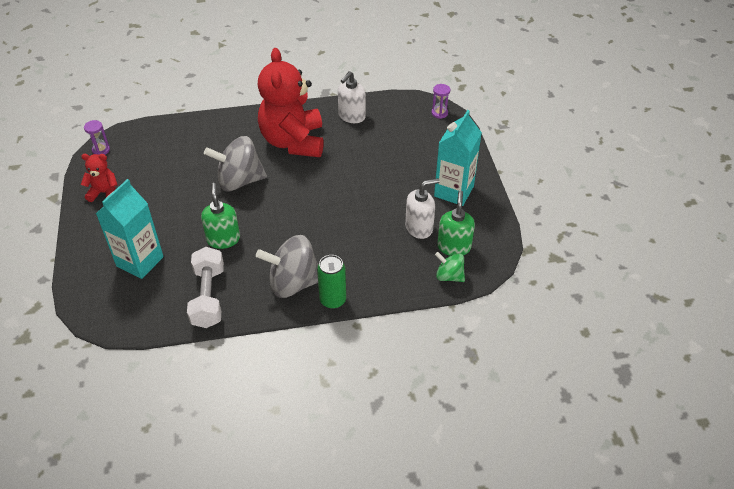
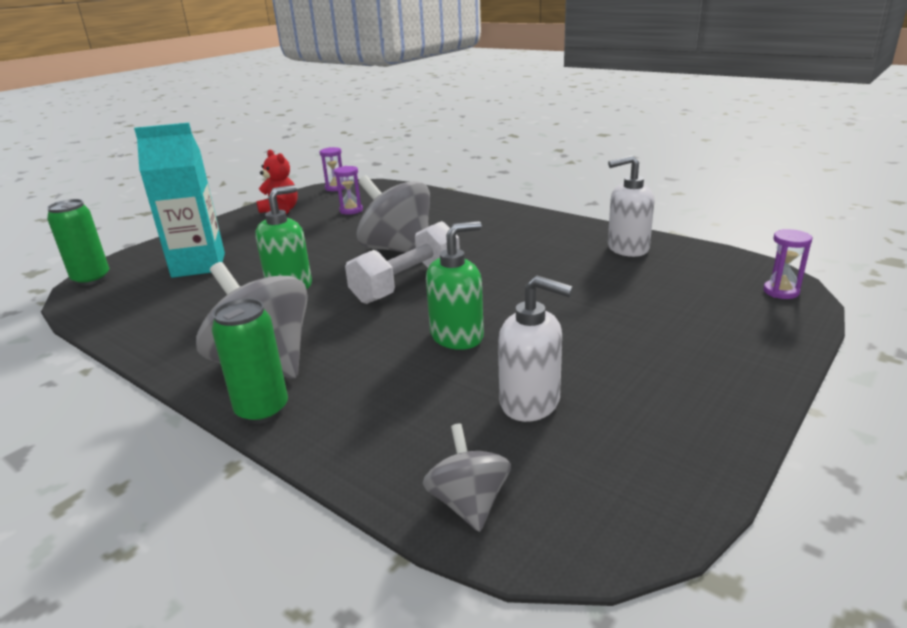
camera: 50 degrees right, 20 degrees down
white dumbbell [187,247,224,328] -> white dumbbell moved to [345,221,460,304]
red teddy bear [258,48,324,157] -> none
turquoise carton [434,110,482,206] -> none
green spinning top [435,252,465,282] -> grey spinning top [423,424,511,532]
green soap dispenser [437,190,475,256] -> green soap dispenser moved to [426,221,484,350]
none -> green can [47,199,109,286]
none -> purple hourglass [334,166,363,215]

